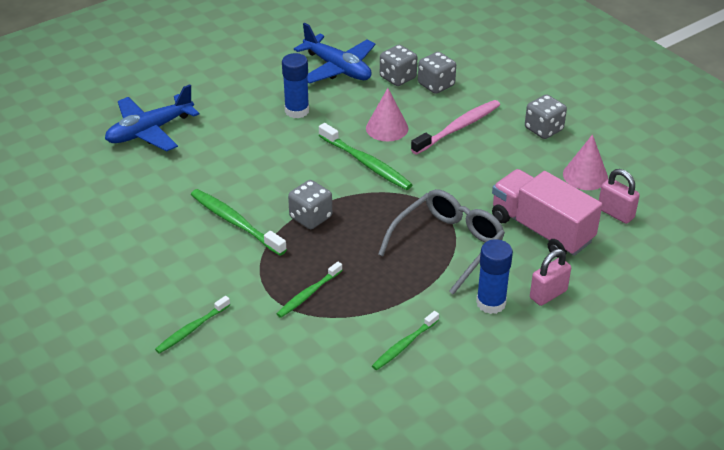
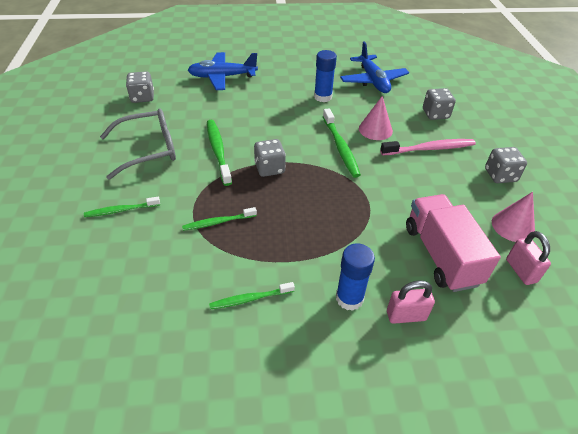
camera: 30 degrees right, 5 degrees up
grey glasses [378,189,505,295] -> grey glasses moved to [100,109,176,180]
grey dice [380,45,417,86] -> grey dice moved to [126,71,154,103]

